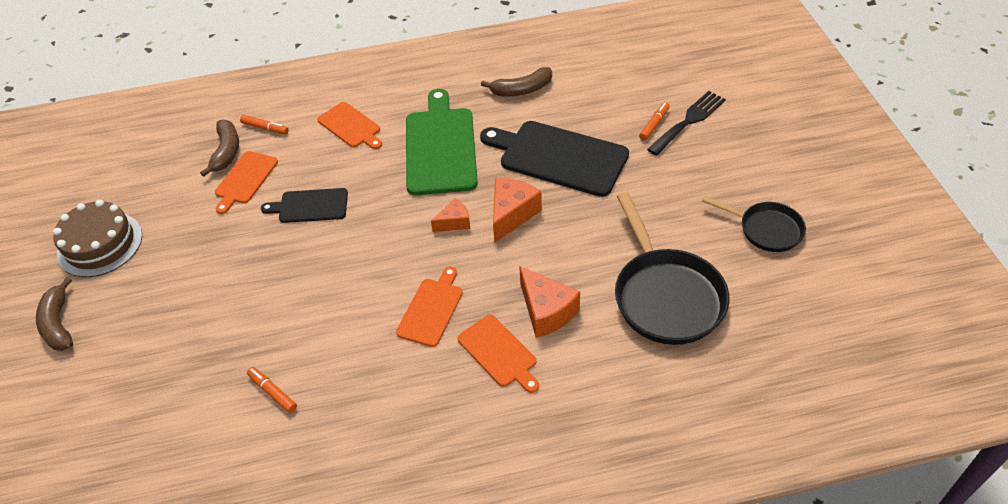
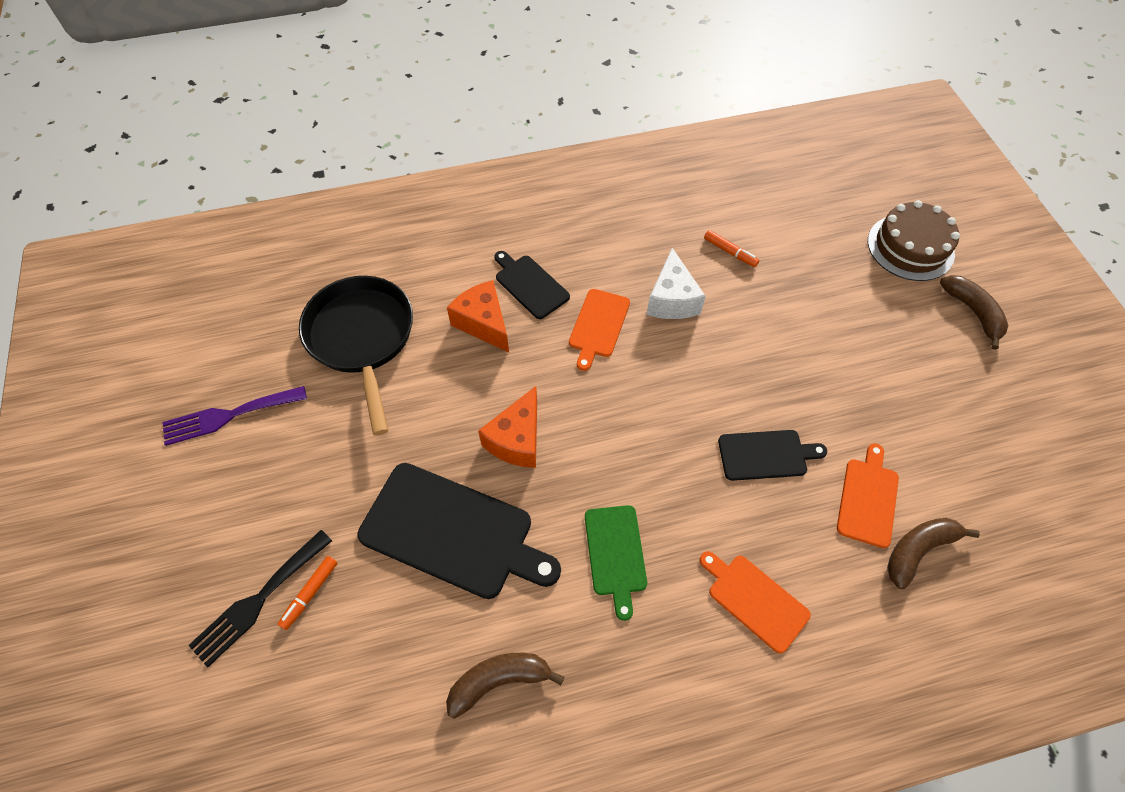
camera: 175 degrees right, 10 degrees up
brown cake [53,200,142,277] -> brown cake moved to [868,200,960,281]
brown banana [200,120,239,177] -> brown banana turned 60 degrees clockwise [887,518,980,589]
orange marker [240,115,289,134] -> none
green cutting board [406,89,478,195] -> green cutting board [585,505,647,621], size x0.55
orange cheese [431,198,470,232] -> none
orange cutting board [457,315,539,393] -> black cutting board [494,251,570,319]
black pan [702,196,806,252] -> purple fork [162,386,307,446]
none -> white cheese [647,248,706,319]

